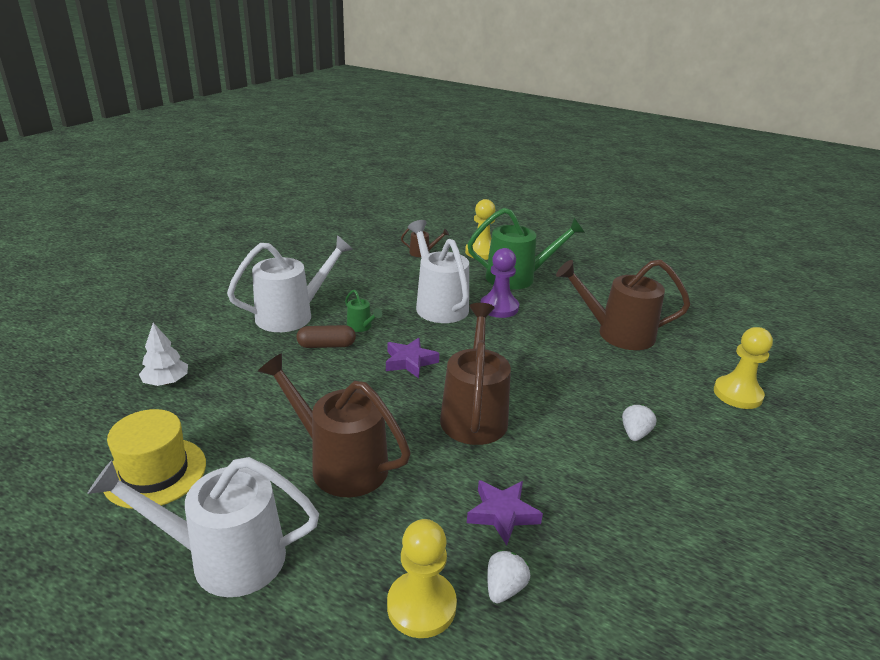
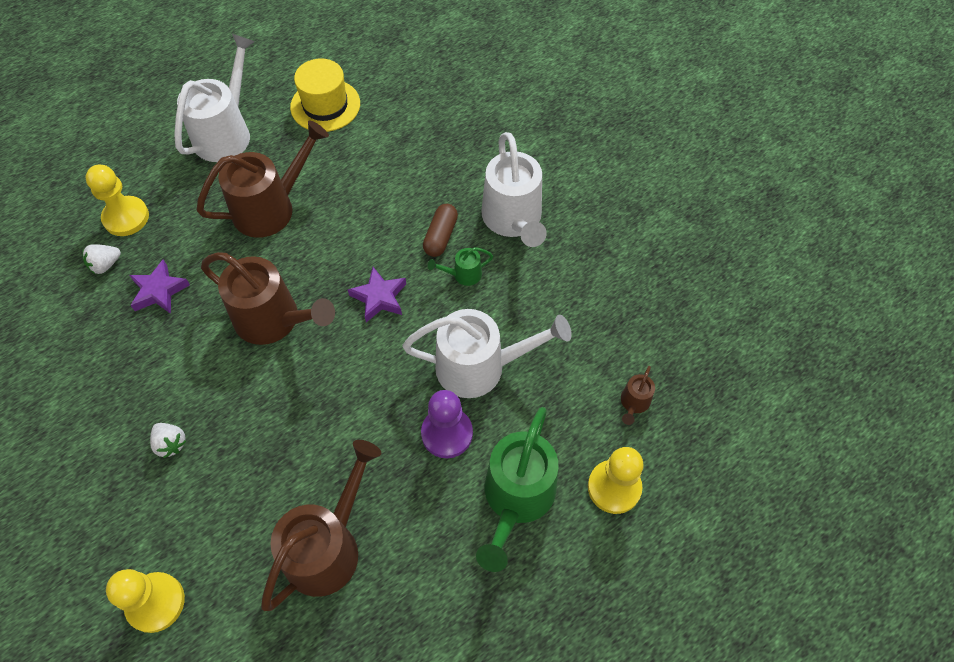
camera: 115 degrees right, 30 degrees up
white tree [139,323,188,386] -> none
white strawberry [487,550,530,603] -> white strawberry turned 90 degrees clockwise [82,244,121,274]

